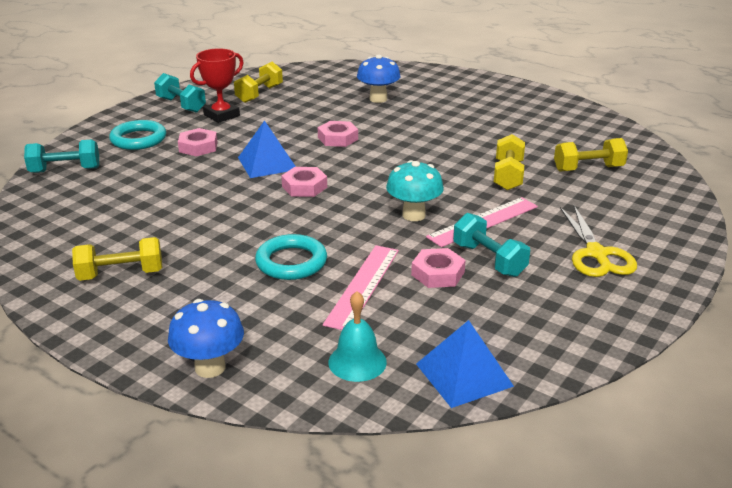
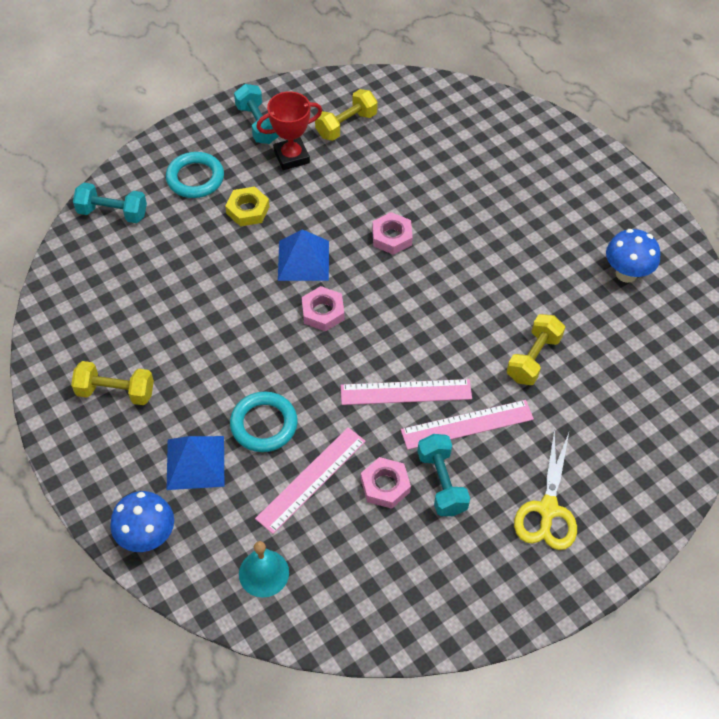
camera: 20 degrees right, 25 degrees up
pink nut [178,128,218,156] -> yellow nut [225,187,270,226]
blue mushroom [357,55,401,103] -> blue mushroom moved to [606,229,660,283]
turquoise mushroom [386,160,444,221] -> pink ruler [341,379,472,405]
blue pyramid [416,320,514,408] -> blue pyramid moved to [167,436,224,490]
yellow dumbbell [554,138,628,172] -> none

